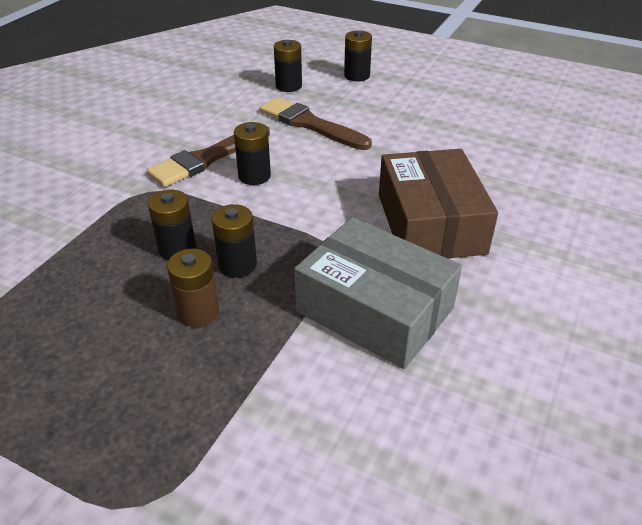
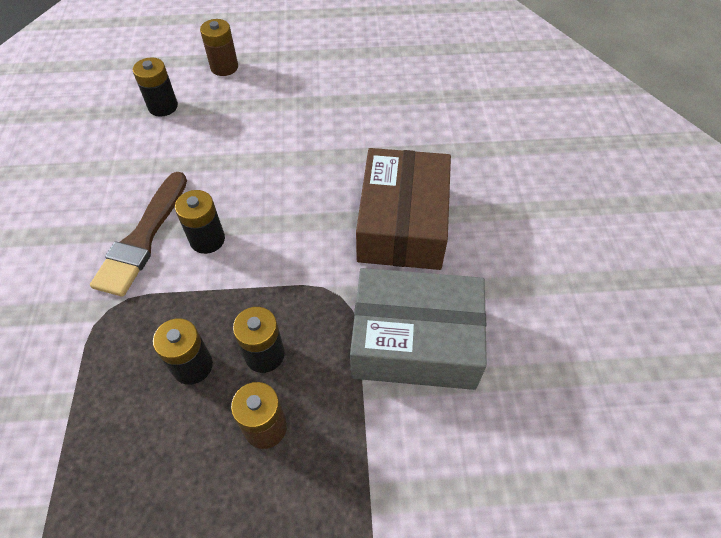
camera: 30 degrees left, 15 degrees up
brown brush [260,97,372,150] -> none
black battery [344,30,372,82] -> brown battery [200,19,238,76]
brown box [379,149,498,259] -> brown box turned 45 degrees clockwise [356,148,451,270]

